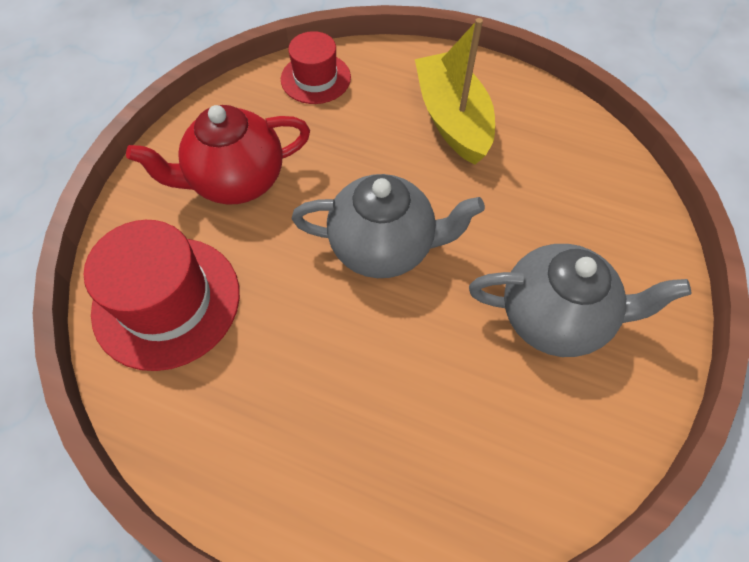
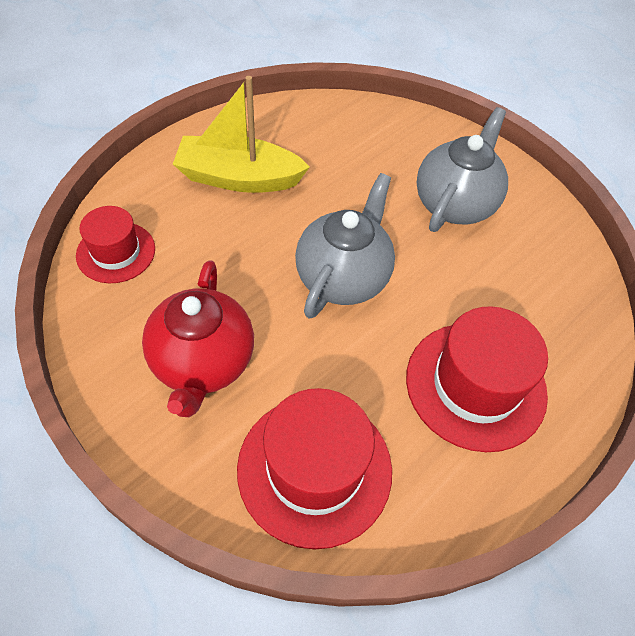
camera: 70 degrees left, 5 degrees down
none -> red hat [406,306,548,452]

